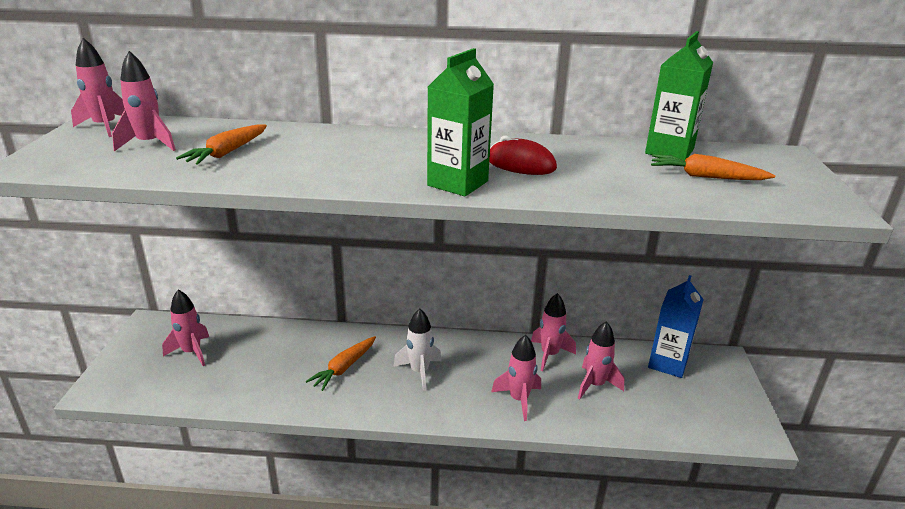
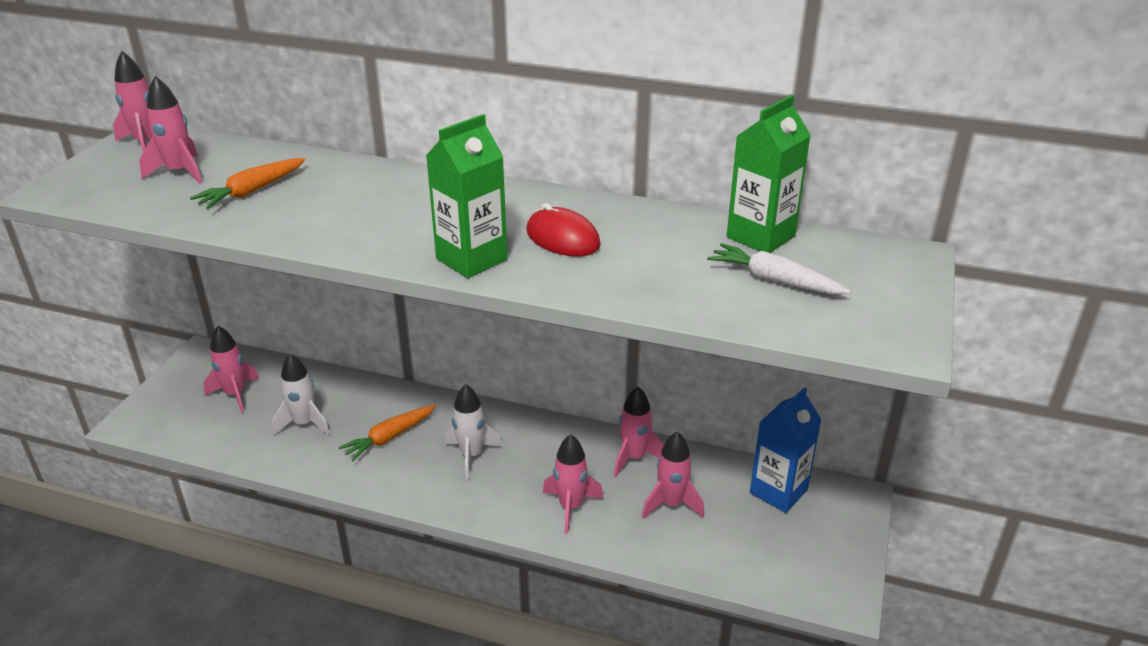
camera: 15 degrees right, 5 degrees up
orange carrot [651,154,775,180] -> white carrot [707,243,851,294]
none -> white rocket [272,354,330,435]

